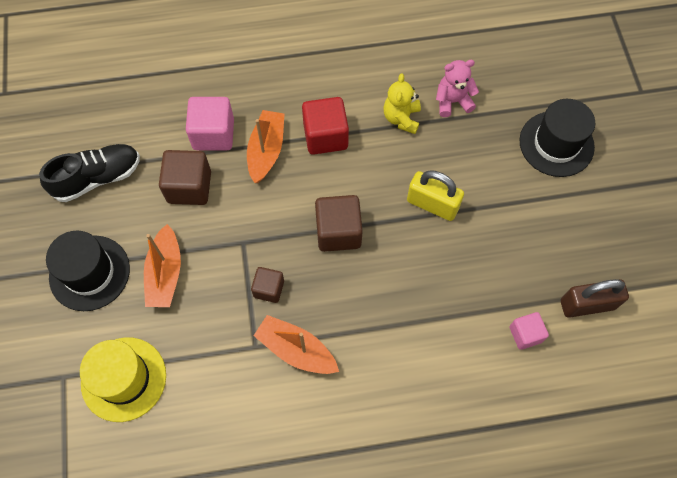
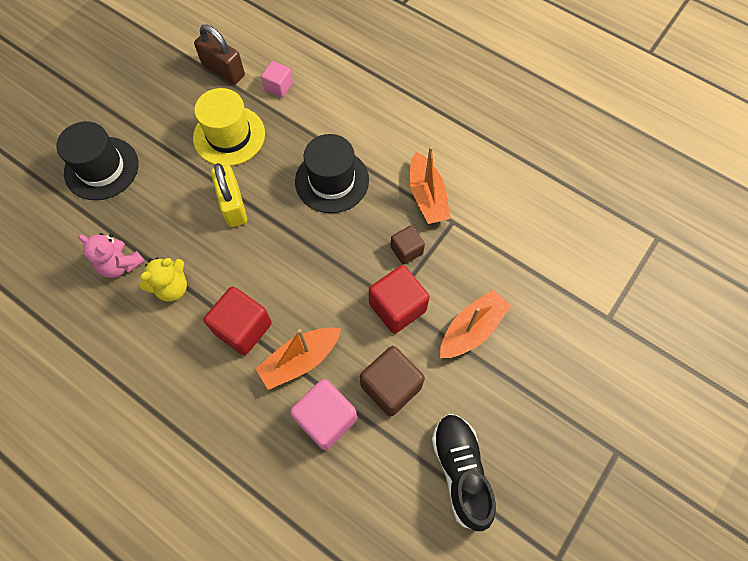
camera: 135 degrees left, 0 degrees up
black shoe [39,144,140,202] -> black shoe turned 60 degrees clockwise [432,414,496,531]
black hat [46,231,130,311] -> black hat moved to [295,134,369,213]
yellow hat [80,337,166,422] -> yellow hat moved to [193,88,265,166]
brown cube [315,195,363,252] -> none
none -> red cube [369,265,430,333]

